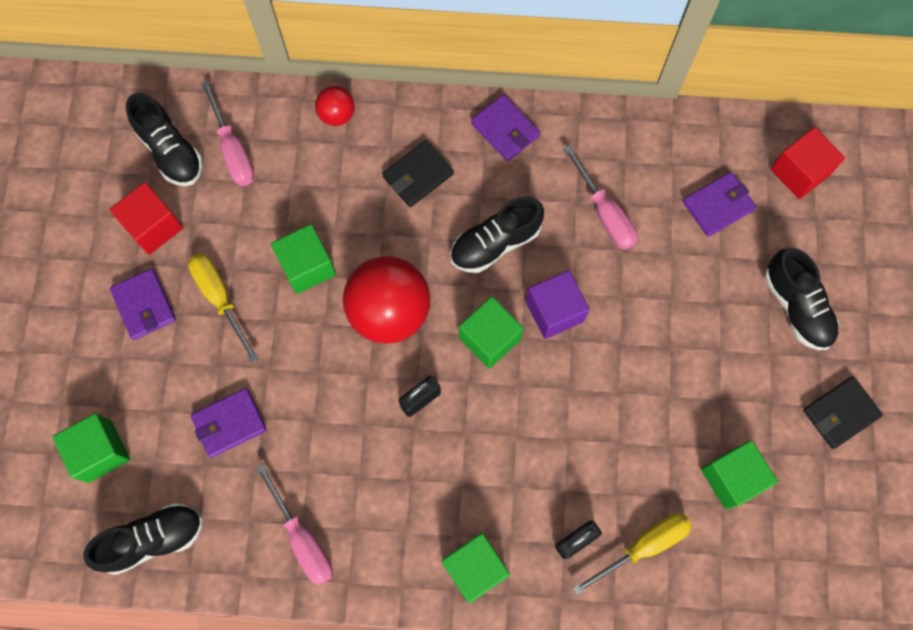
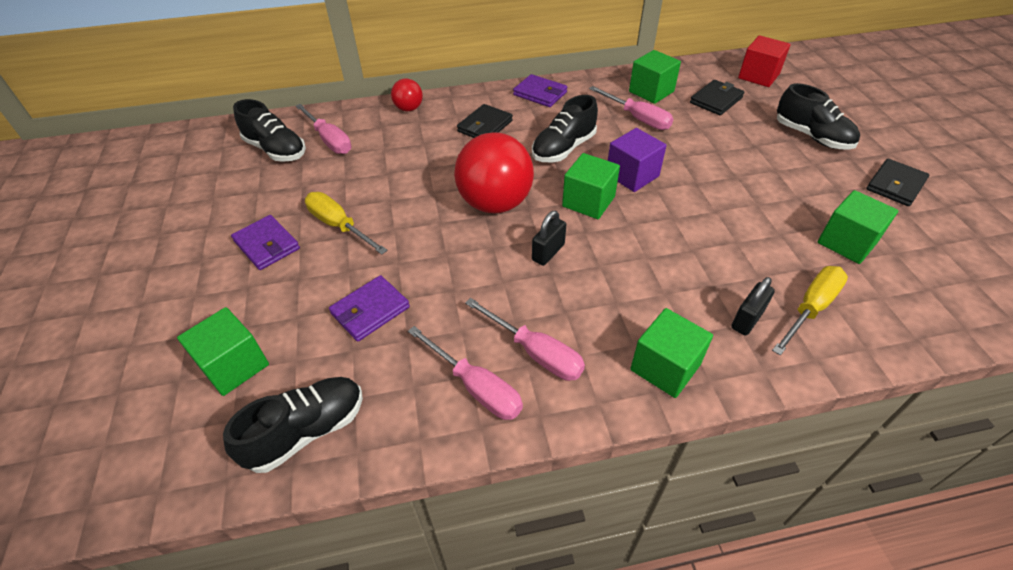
camera: 15 degrees left, 25 degrees down
red cube [109,182,183,255] -> none
green cube [271,224,336,294] -> green cube moved to [629,50,681,104]
purple wallet [683,172,757,237] -> black wallet [690,80,744,115]
none -> pink screwdriver [465,298,585,381]

